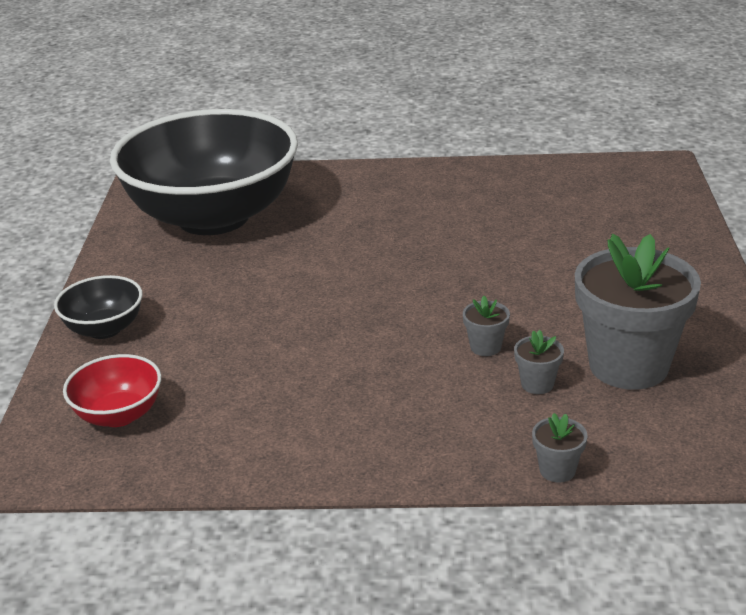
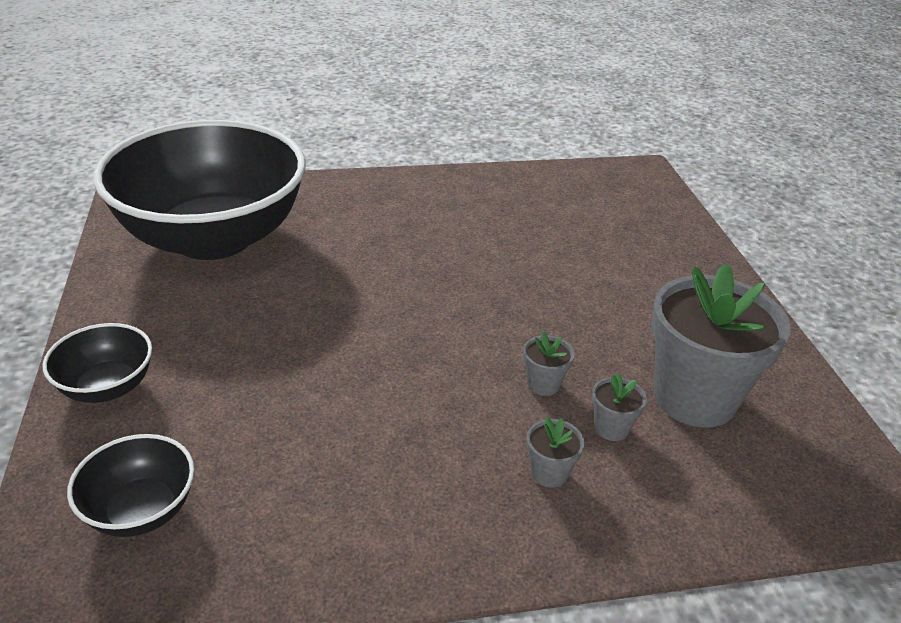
camera: 15 degrees left, 5 degrees up
red bowl [63,354,161,427] -> black bowl [67,434,194,537]
grey flower pot [532,413,587,483] -> grey flower pot moved to [527,417,584,488]

